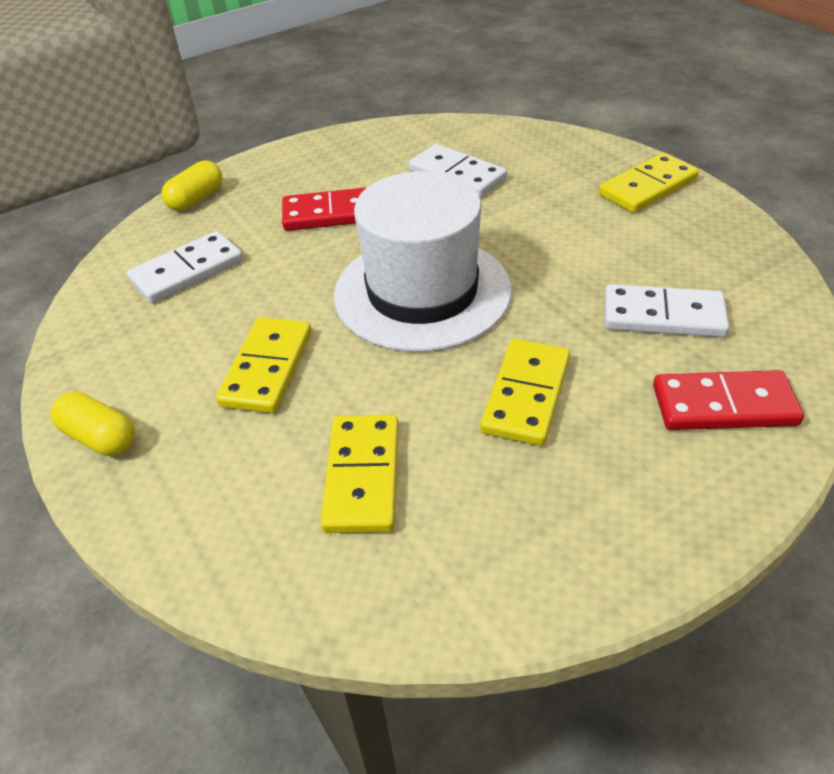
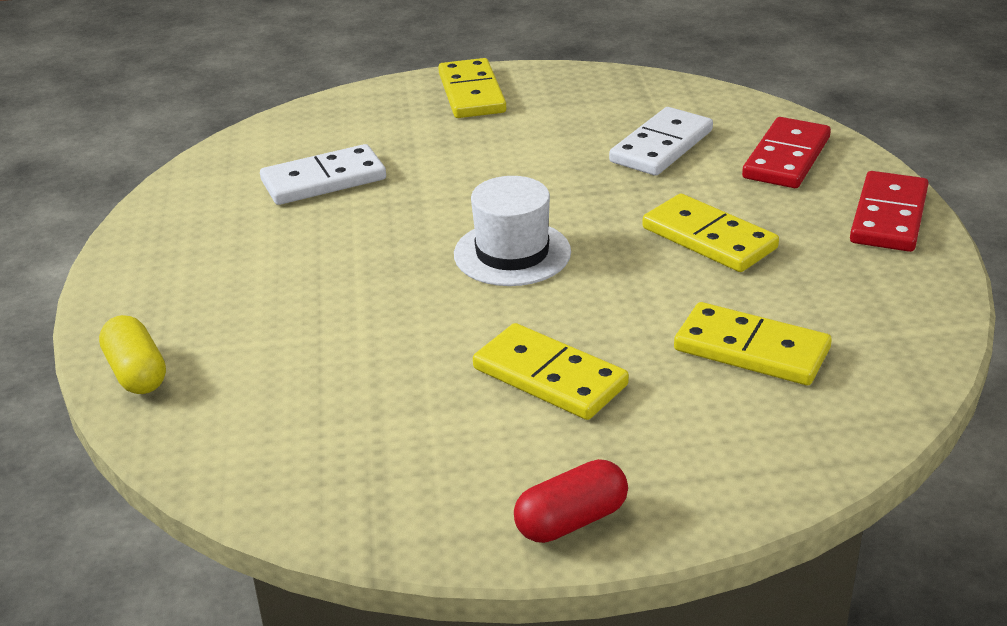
camera: 65 degrees left, 10 degrees down
yellow capsule [51,392,135,456] -> red capsule [514,459,628,543]
white domino [127,231,243,303] -> none
red domino [282,187,367,231] -> red domino moved to [850,171,929,252]
white hat [334,171,512,352] -> white hat [454,176,571,286], size x0.57

